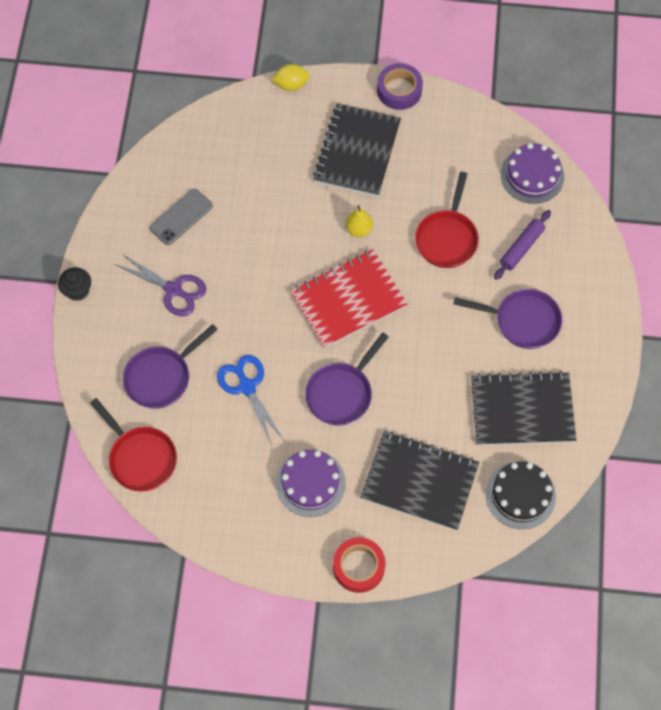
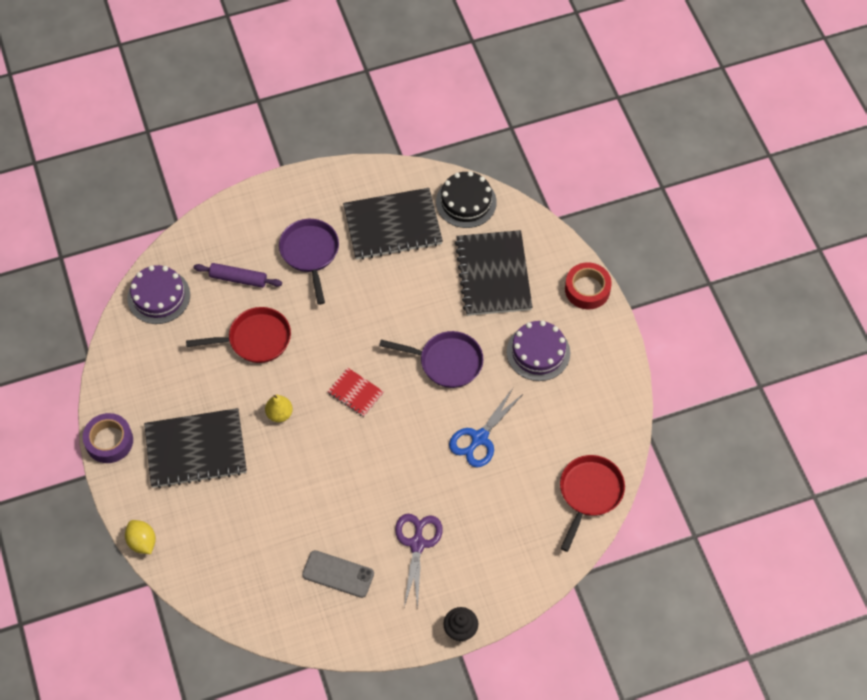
camera: 115 degrees left, 5 degrees down
purple pan [123,324,218,409] -> none
red notebook [290,249,408,348] -> red notebook [327,368,384,417], size x0.49
black notebook [471,371,576,446] -> black notebook turned 75 degrees counterclockwise [343,188,443,260]

